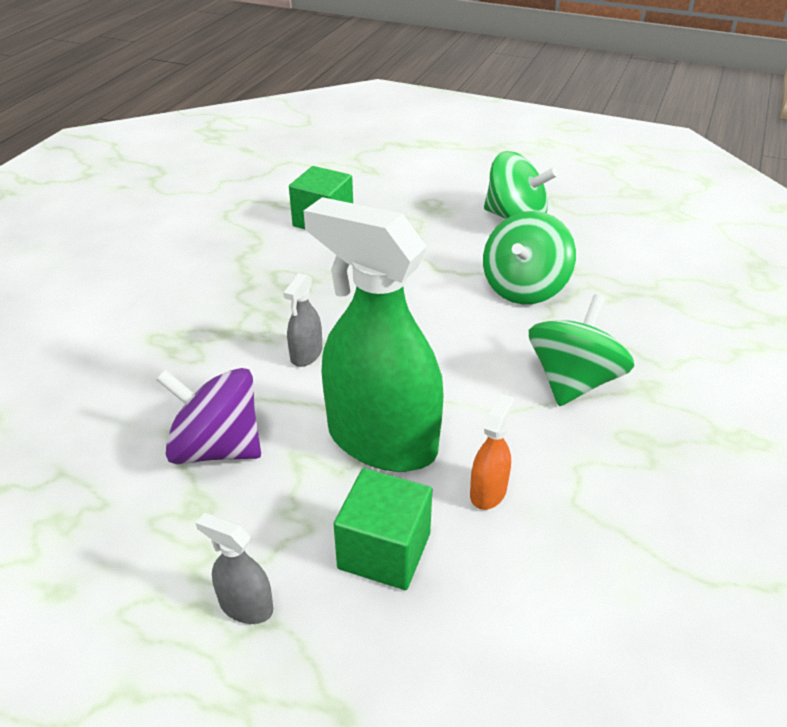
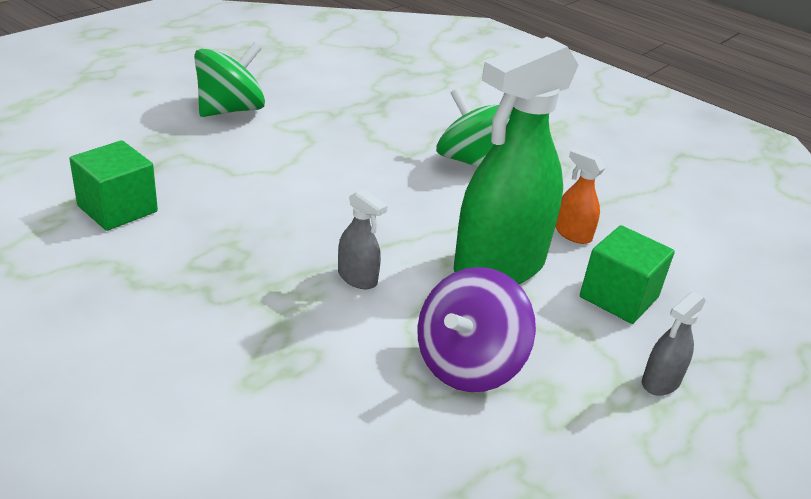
camera: 75 degrees left, 5 degrees down
green spinning top [483,211,576,304] -> none

